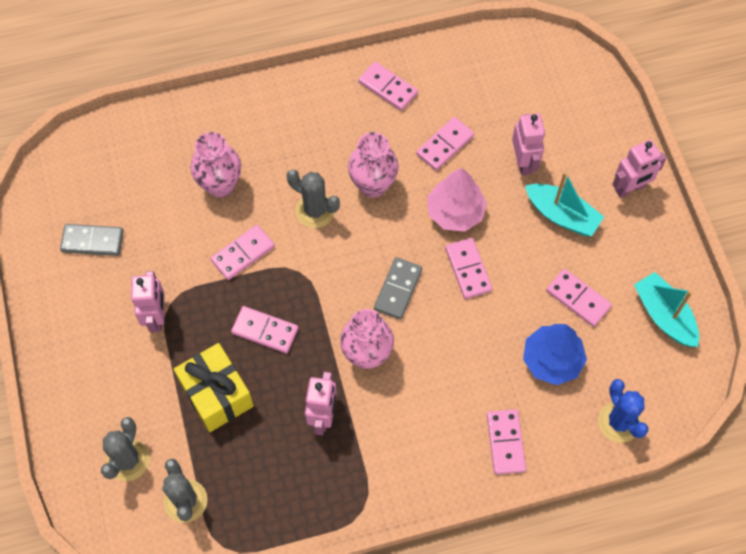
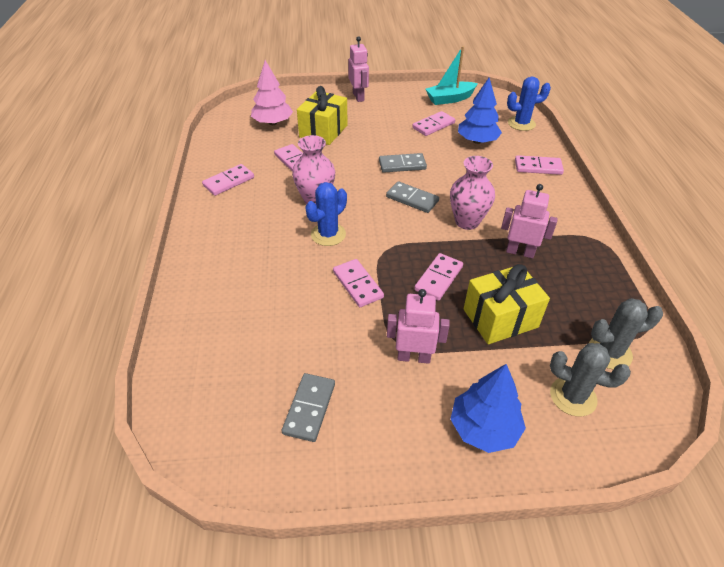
camera: 80 degrees left, 20 degrees down
pink vase [190,132,241,197] -> none
grey cactus [287,170,340,228] -> blue cactus [305,182,347,246]
pink tree [427,168,487,232] -> pink tree moved to [251,60,293,125]
pink domino [445,238,492,299] -> grey domino [379,153,427,173]
pink robot [512,114,545,176] -> yellow gift [297,86,348,145]
turquoise boat [525,172,604,236] -> none
none -> blue tree [450,364,526,453]

